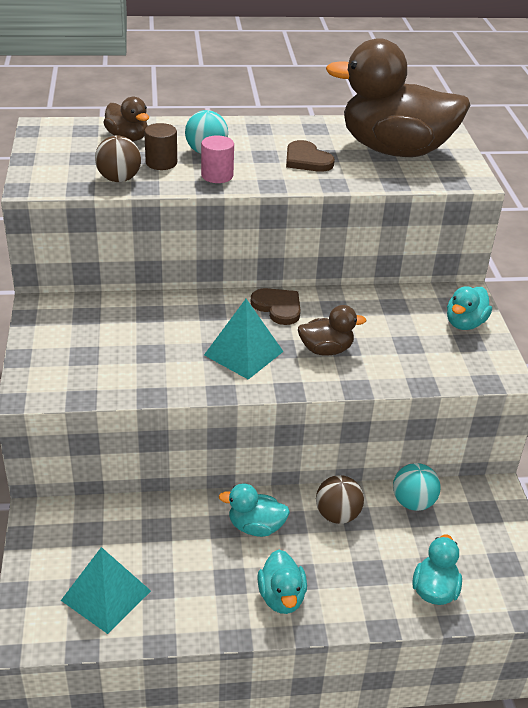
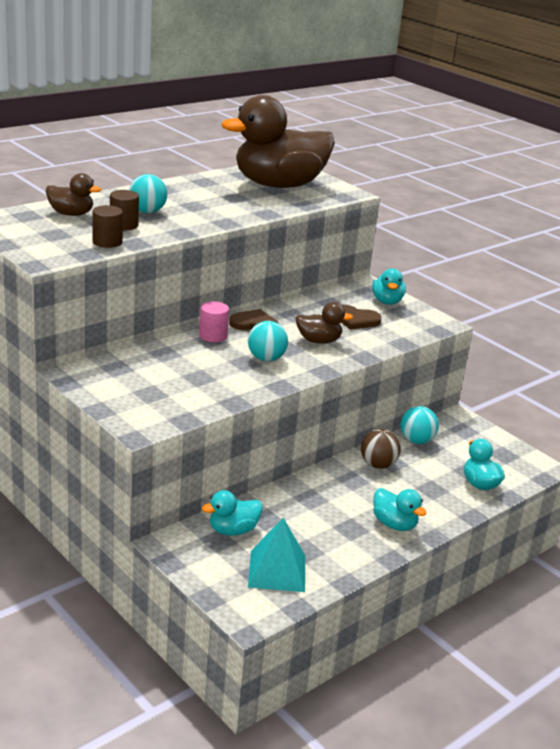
camera: 35 degrees left, 10 degrees down
brown ball [95,136,141,182] -> brown cylinder [92,205,123,248]
pink cylinder [201,135,234,183] -> pink cylinder moved to [199,301,229,342]
turquoise pyramid [204,299,284,380] -> turquoise ball [248,321,288,361]
turquoise duck [219,483,290,537] -> turquoise duck moved to [202,490,263,535]
brown heart [286,140,335,172] -> brown heart moved to [341,305,382,330]
brown duck [298,305,367,355] -> brown duck turned 45 degrees clockwise [295,302,353,344]

